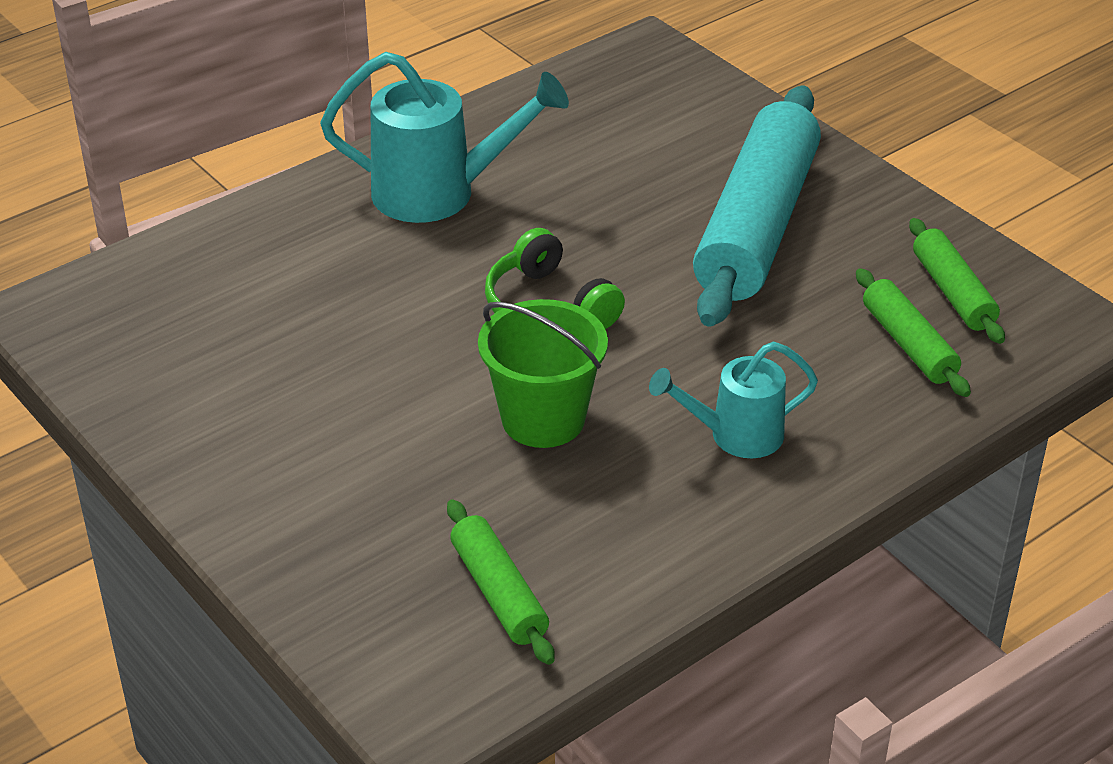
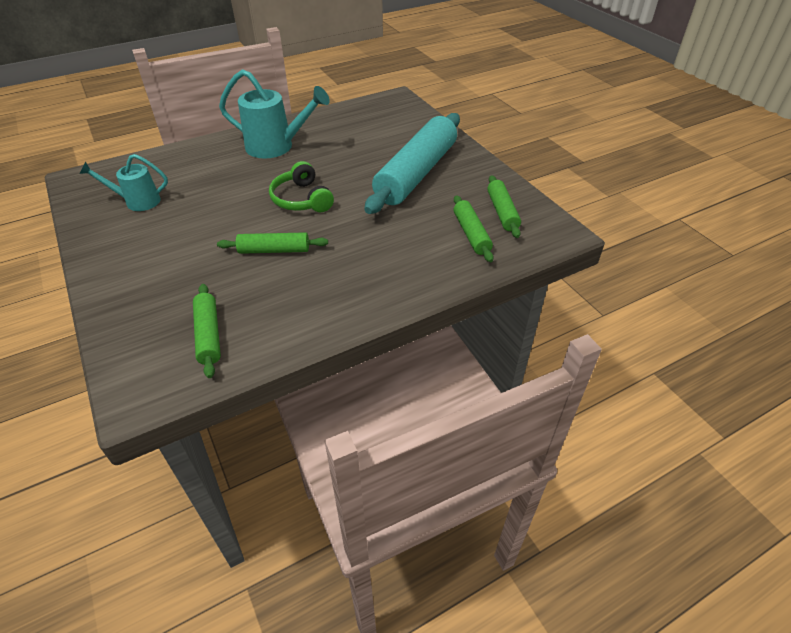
camera: 10 degrees right, 5 degrees up
green bucket [478,299,608,448] -> green rolling pin [217,232,328,254]
turquoise watering can [649,342,818,458] -> turquoise watering can moved to [79,154,168,211]

